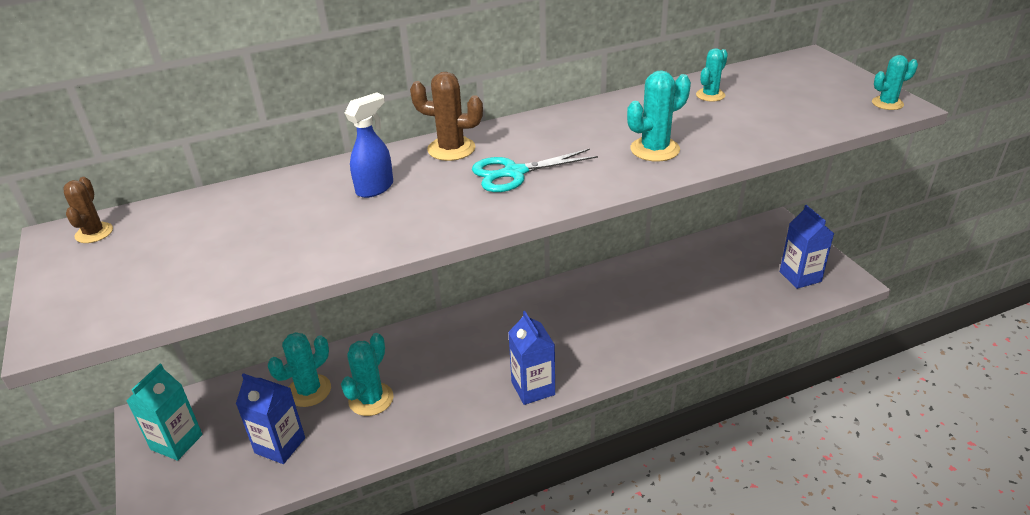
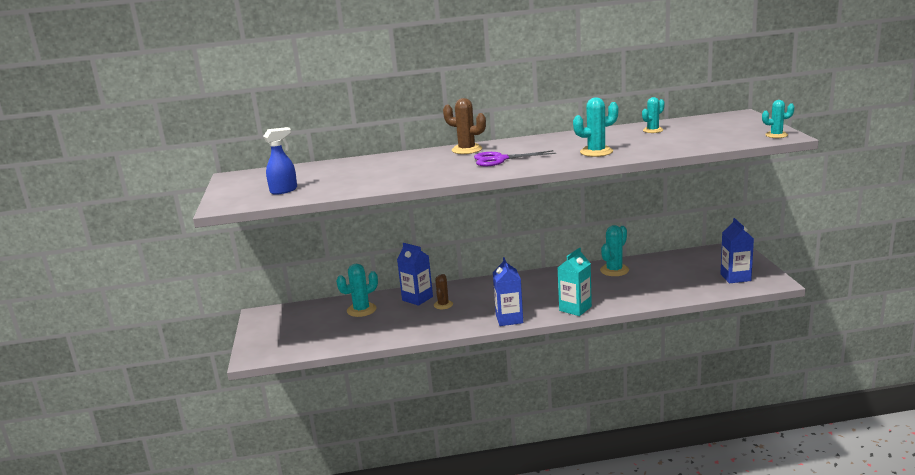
camera: 15 degrees right, 15 degrees down
brown cactus [63,177,113,243] -> brown cactus moved to [434,274,453,309]
turquoise carton [126,364,203,461] -> turquoise carton moved to [558,248,592,316]
blue carton [236,373,305,464] -> blue carton moved to [397,243,433,306]
turquoise cactus [341,333,394,416] -> turquoise cactus moved to [600,225,629,276]
blue spray bottle [345,93,393,198] -> blue spray bottle moved to [263,127,297,195]
turquoise scissors [472,149,598,192] -> purple scissors [474,150,556,166]

